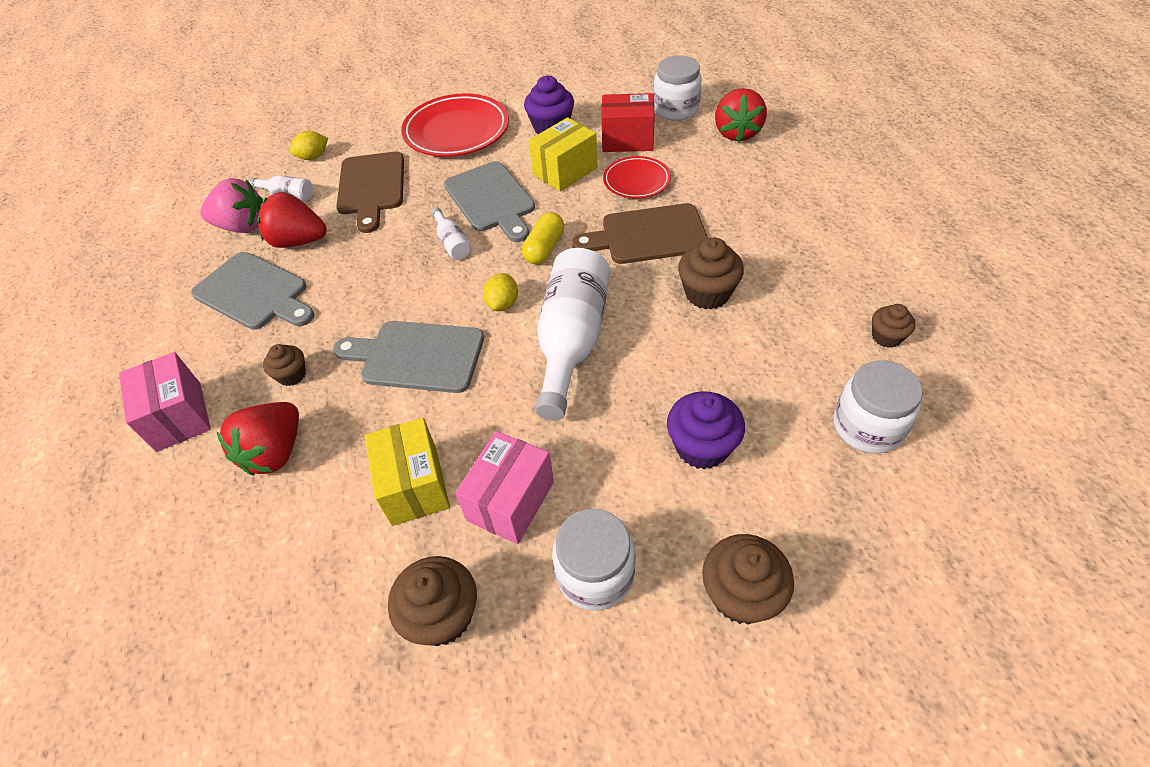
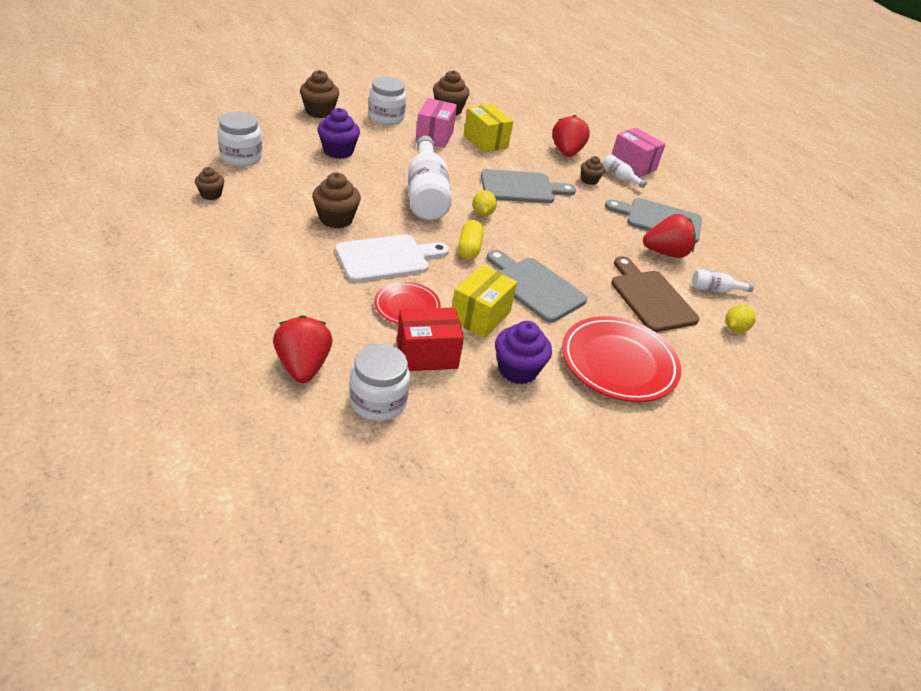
camera: 155 degrees right, 10 degrees down
pink strawberry [200,178,263,233] -> none
white bottle [431,207,471,260] -> white bottle moved to [602,154,647,188]
brown cutting board [572,203,708,264] -> white cutting board [335,234,449,282]

